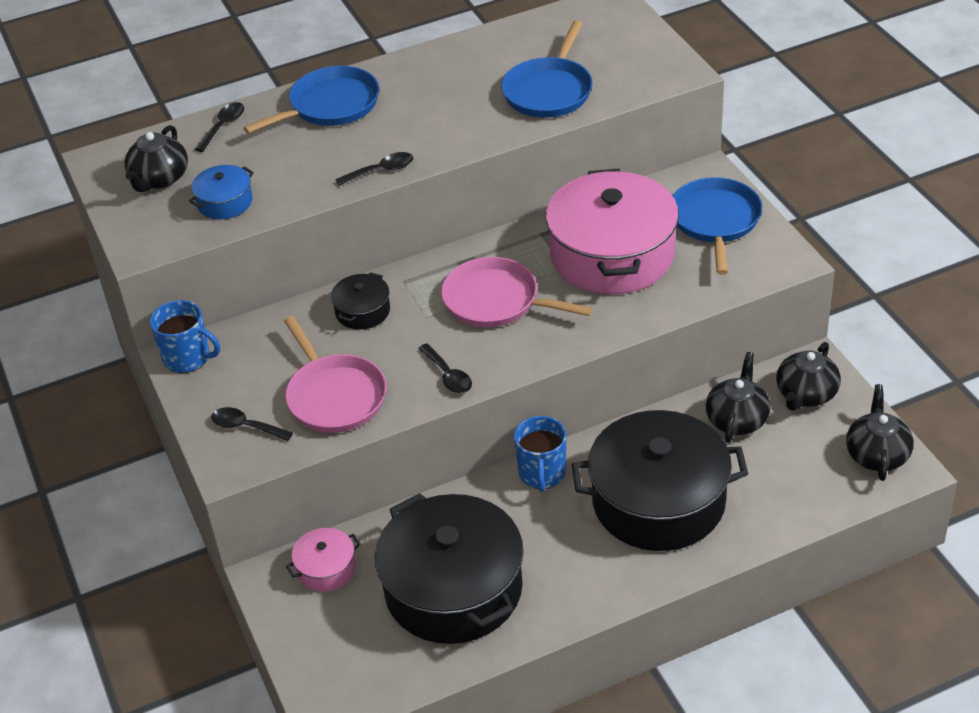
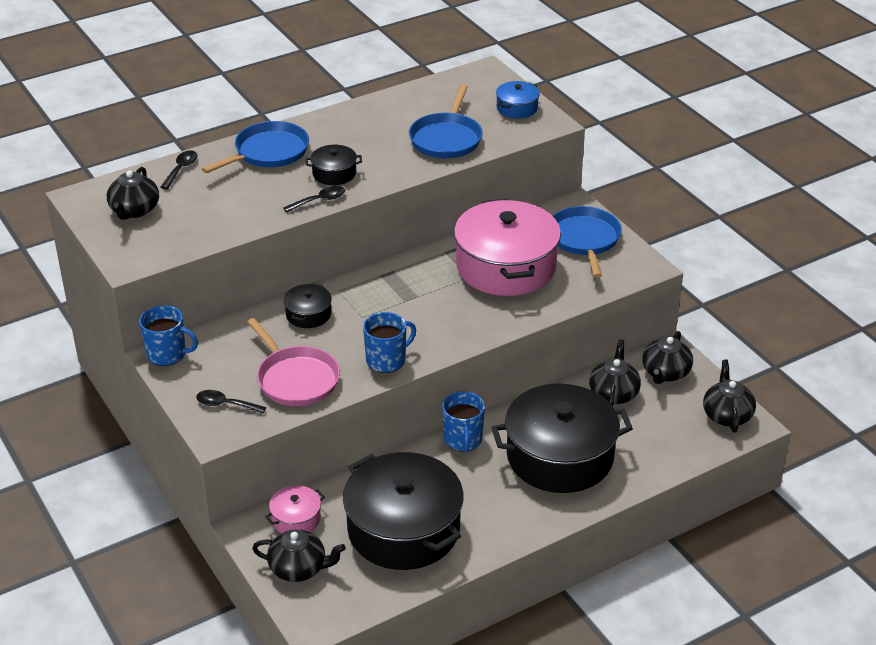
camera: 10 degrees left, 5 degrees down
blue pot [189,165,254,219] -> blue pot moved to [496,81,540,118]
black spoon [418,343,472,393] -> blue mug [363,312,416,373]
pink pan [441,257,592,328] -> none
none -> black teapot [252,530,346,582]
none -> black pot [305,145,362,185]

